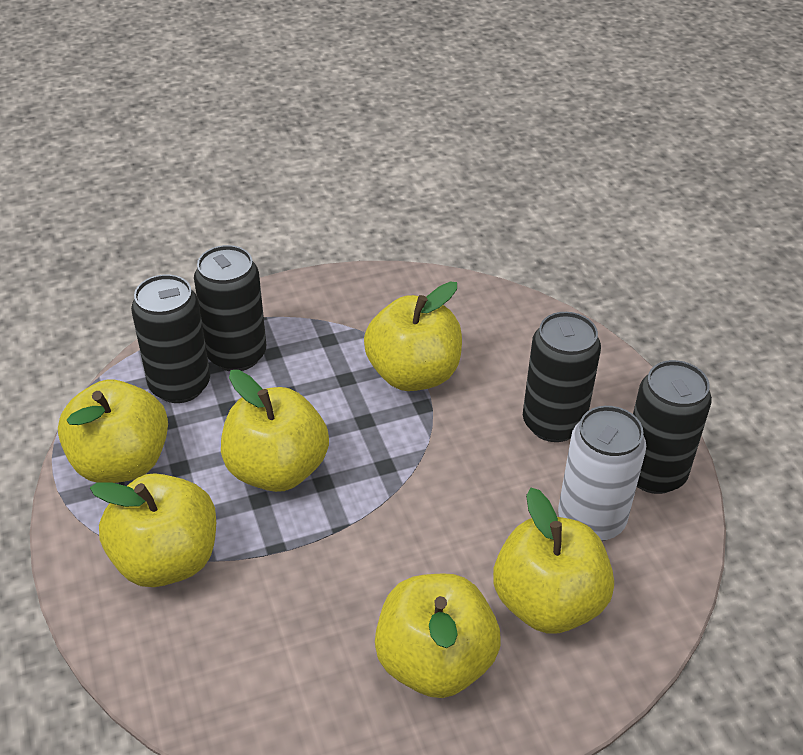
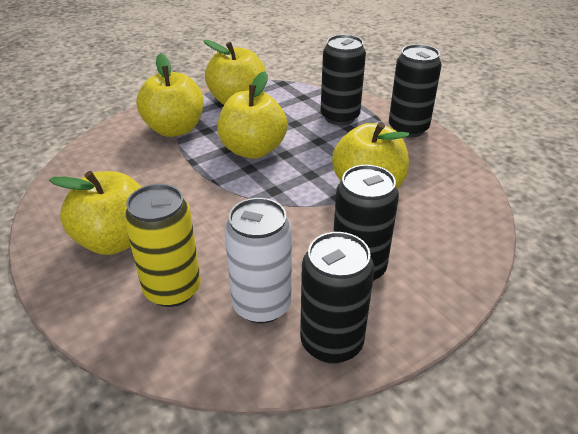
camera: 75 degrees right, 5 degrees down
black can [131,274,210,403] -> black can moved to [389,44,442,137]
yellow apple [493,488,614,633] -> yellow can [124,184,201,307]

